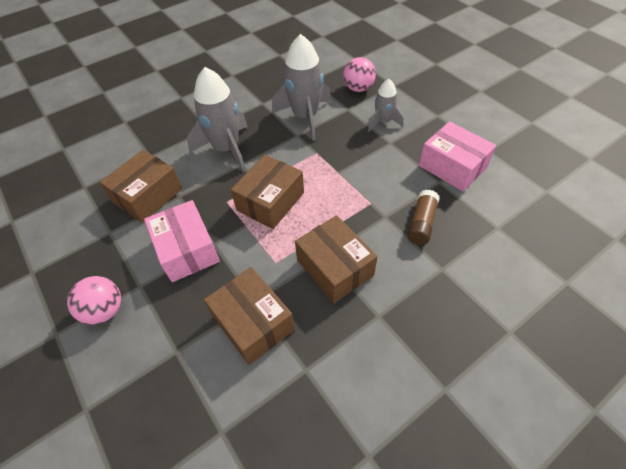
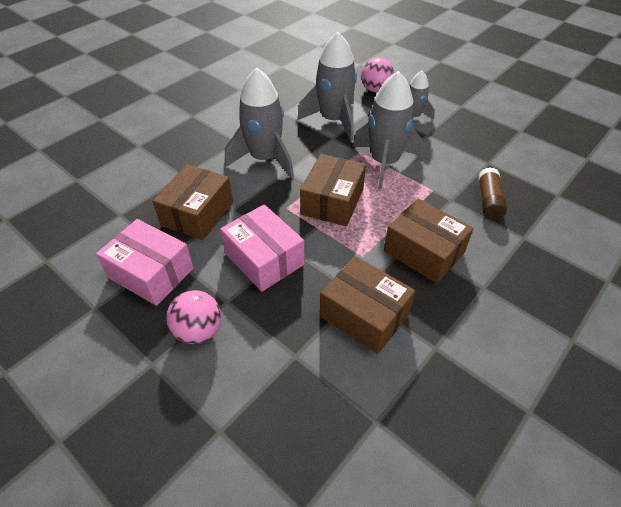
camera: 15 degrees left, 5 degrees down
pink box [419,121,496,191] -> pink box moved to [96,219,194,306]
none -> grey rocket [353,71,423,190]

